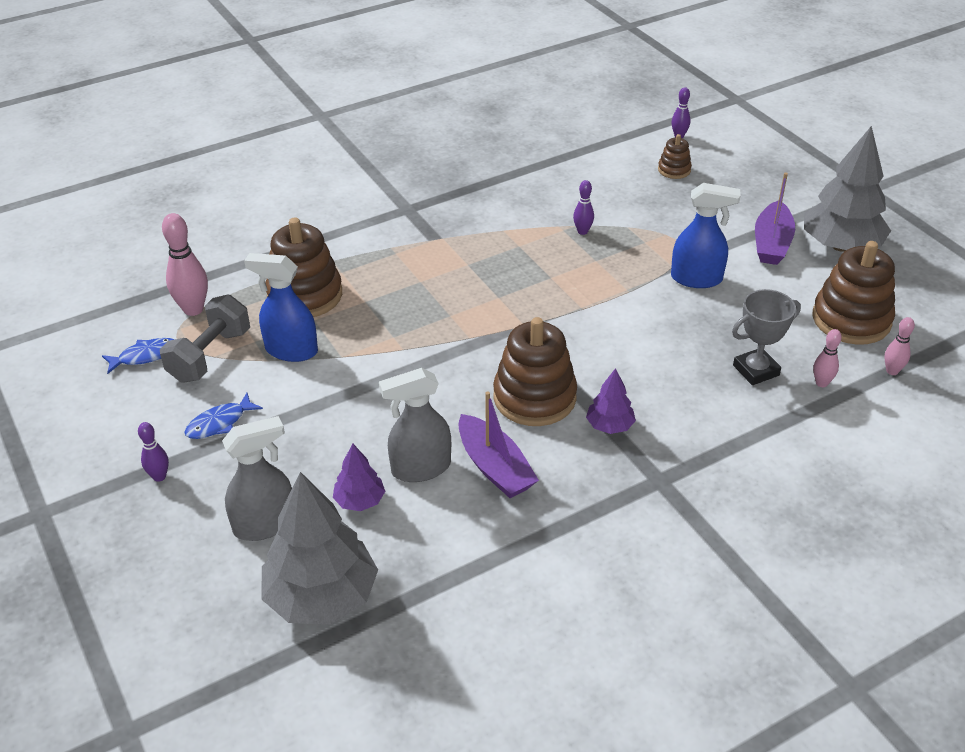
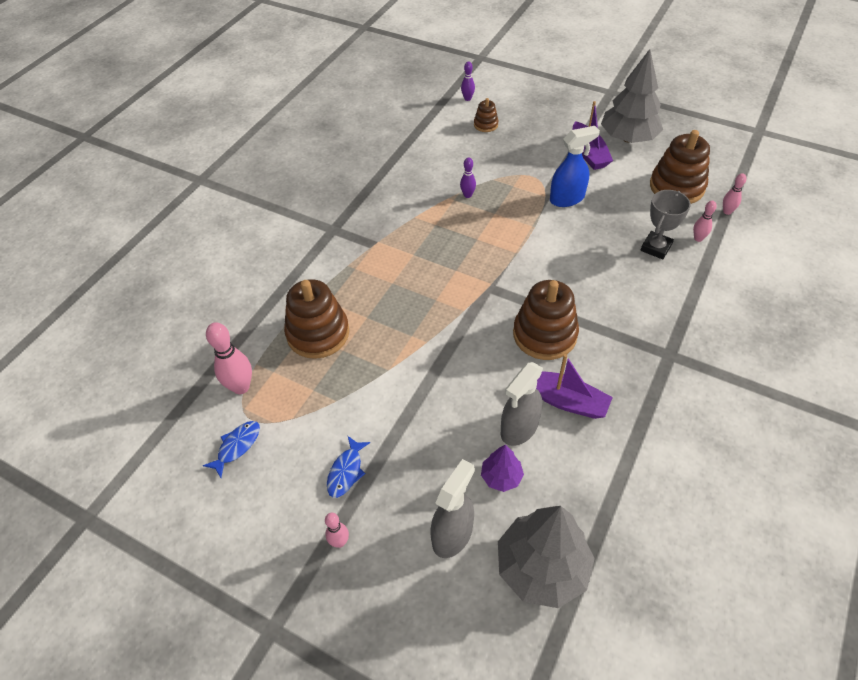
camera: 30 degrees left, 10 degrees up
purple bowling pin [138,422,169,482] -> pink bowling pin [325,513,349,548]
grey dumbbell [160,294,250,383] -> none
blue spray bottle [244,253,318,362] -> none
purple tree [586,368,636,434] -> none

